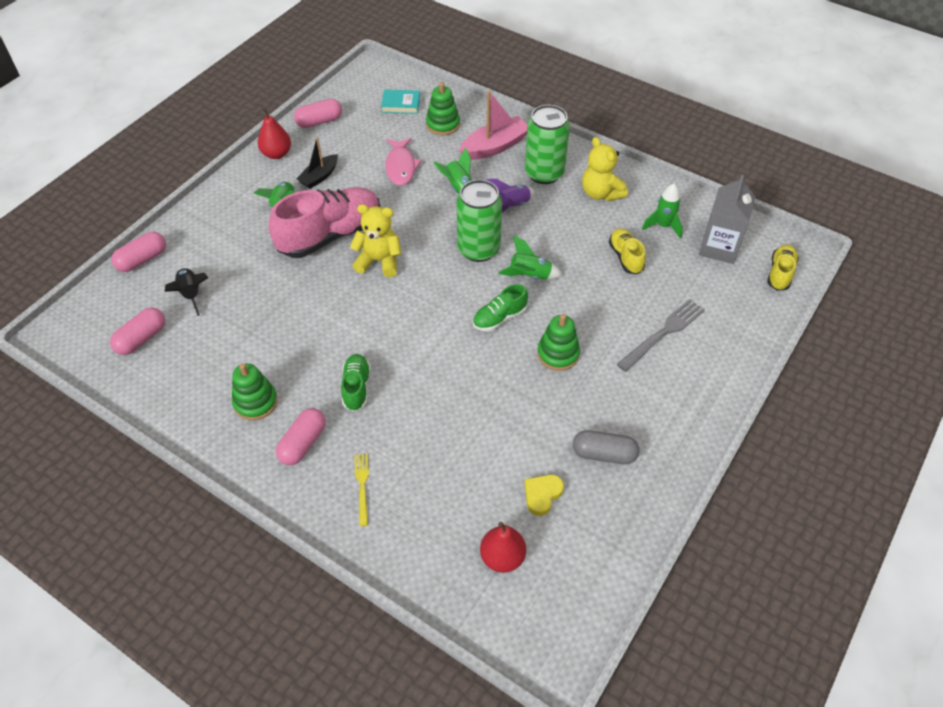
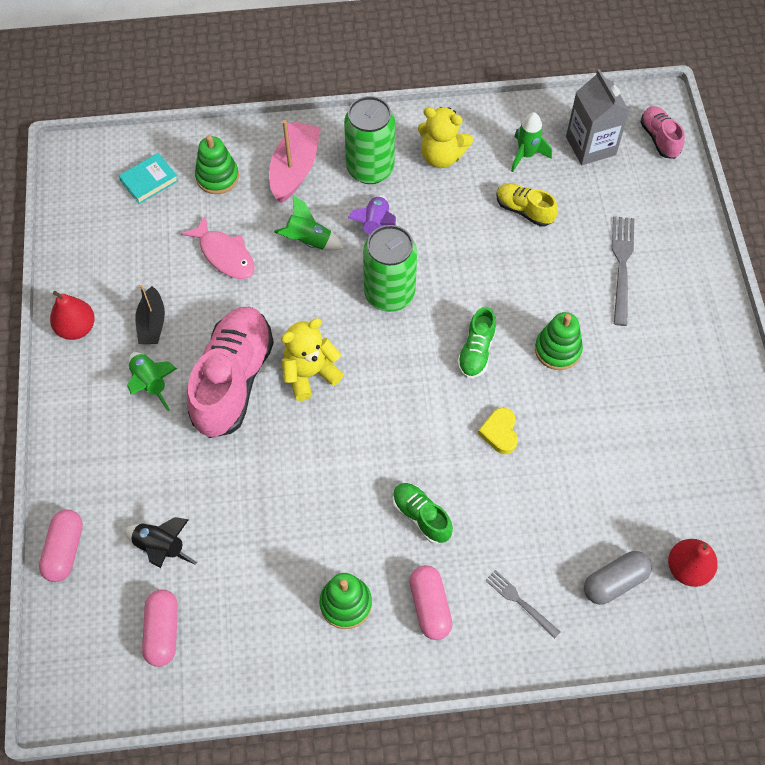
camera: 40 degrees left, 10 degrees up
pink capsule [294,99,342,128] -> none
yellow fork [355,454,369,526] -> grey fork [485,570,560,638]
green rocket [498,235,563,280] -> none
yellow heart [525,474,564,516] -> yellow heart moved to [478,408,518,454]
grey capsule [573,430,639,464] -> grey capsule moved to [584,551,652,605]
yellow shoe [767,245,799,291] -> pink shoe [640,106,685,159]

